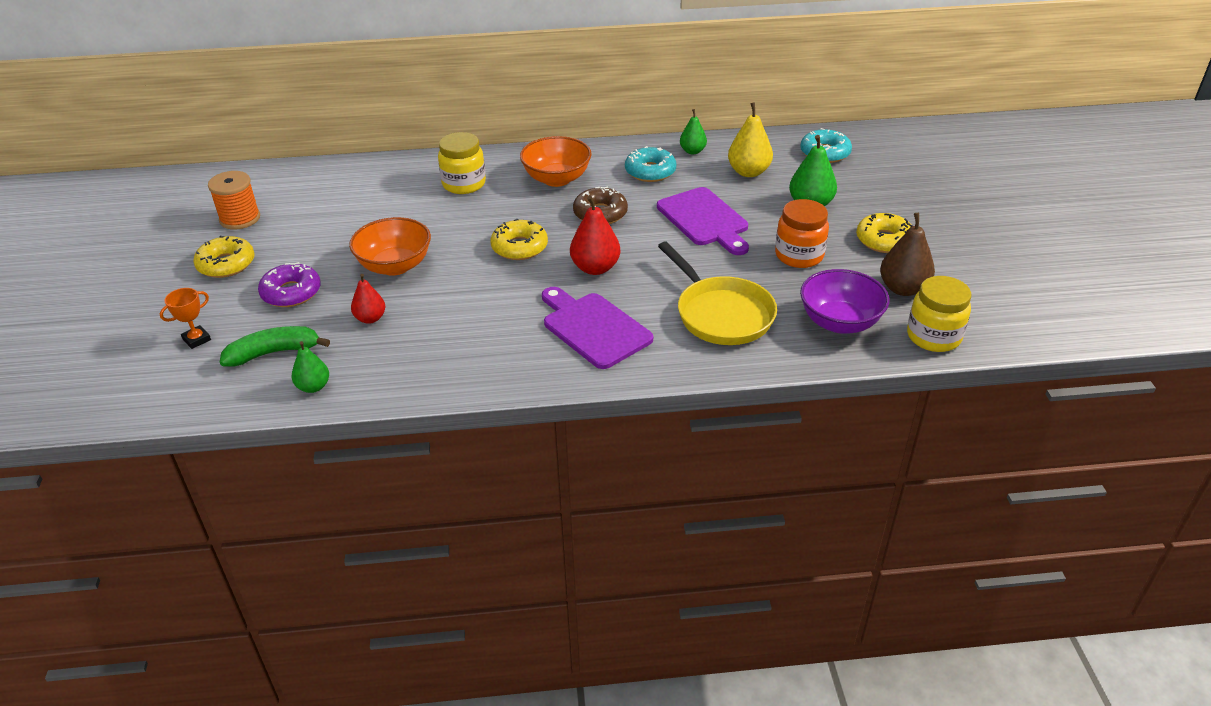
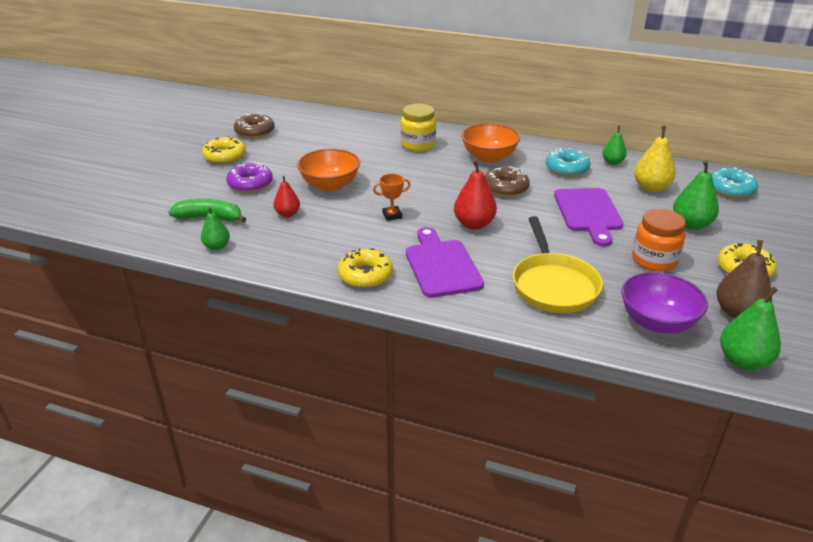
camera: 25 degrees right, 5 degrees down
orange trophy [160,288,211,349] -> orange trophy moved to [373,174,411,221]
orange spool [208,171,260,230] -> brown donut [234,113,275,138]
yellow donut [490,218,548,260] -> yellow donut moved to [338,248,393,288]
yellow jar [907,276,971,352] -> green pear [720,287,781,370]

